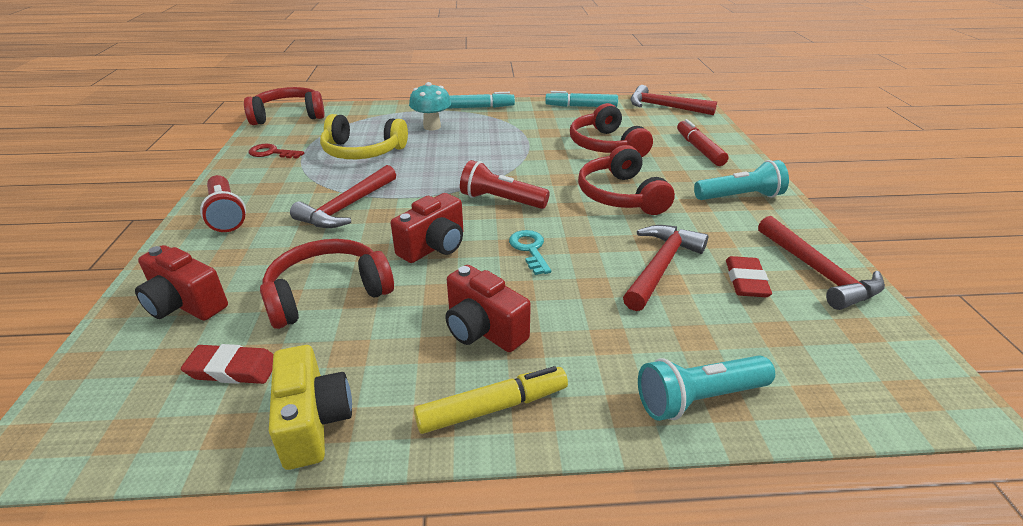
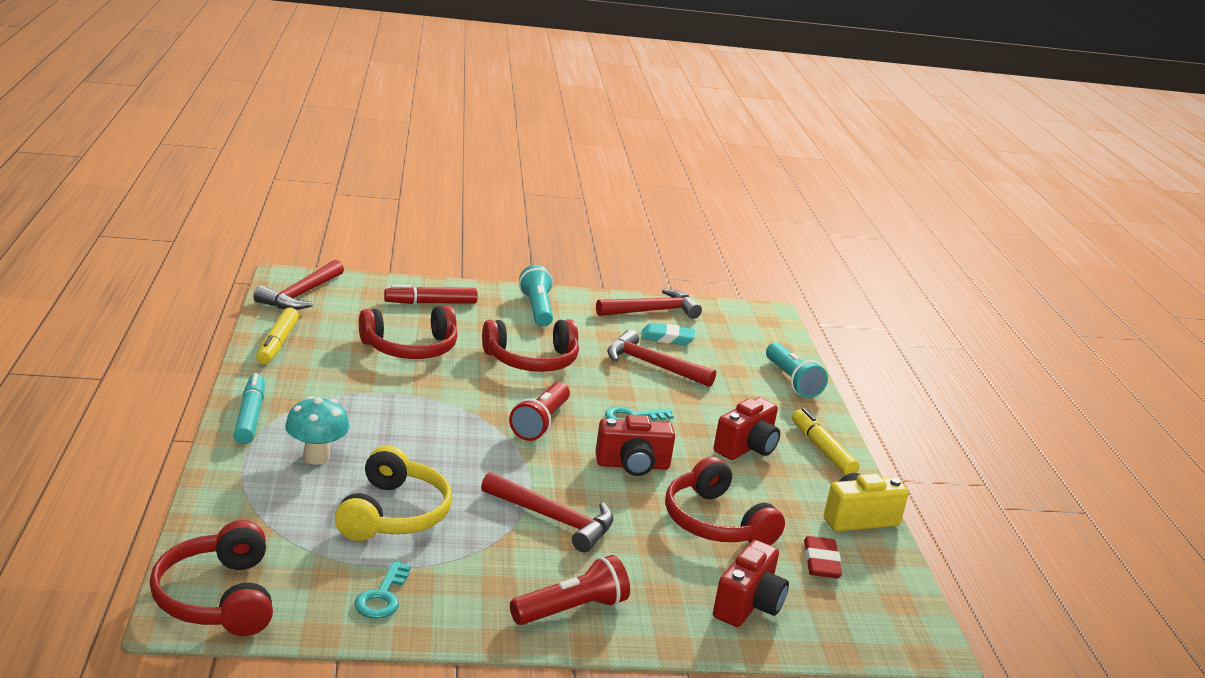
camera: 95 degrees left, 10 degrees down
red key [249,144,304,159] -> turquoise key [354,561,411,619]
red camera [391,193,463,263] -> red camera turned 135 degrees clockwise [595,414,675,476]
turquoise marker [545,91,618,107] -> yellow marker [256,308,299,364]
red eraser [726,256,772,297] -> turquoise eraser [641,323,695,345]

